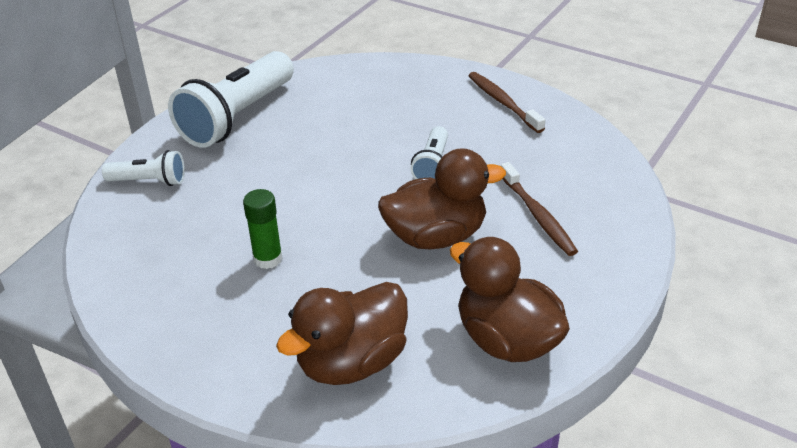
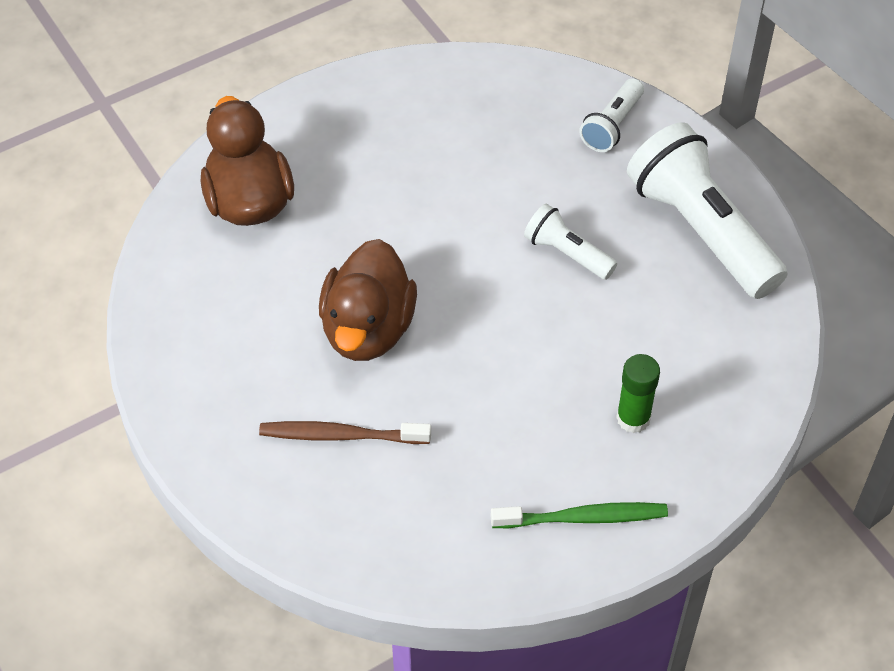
camera: 115 degrees right, 15 degrees up
green glue stick [243,189,283,269] -> green glue stick moved to [616,354,660,433]
white flashlight [410,126,448,179] -> white flashlight moved to [524,204,617,280]
brown duck [450,237,570,362] -> none
brown toothbrush [468,72,545,133] -> green toothbrush [491,502,668,528]

